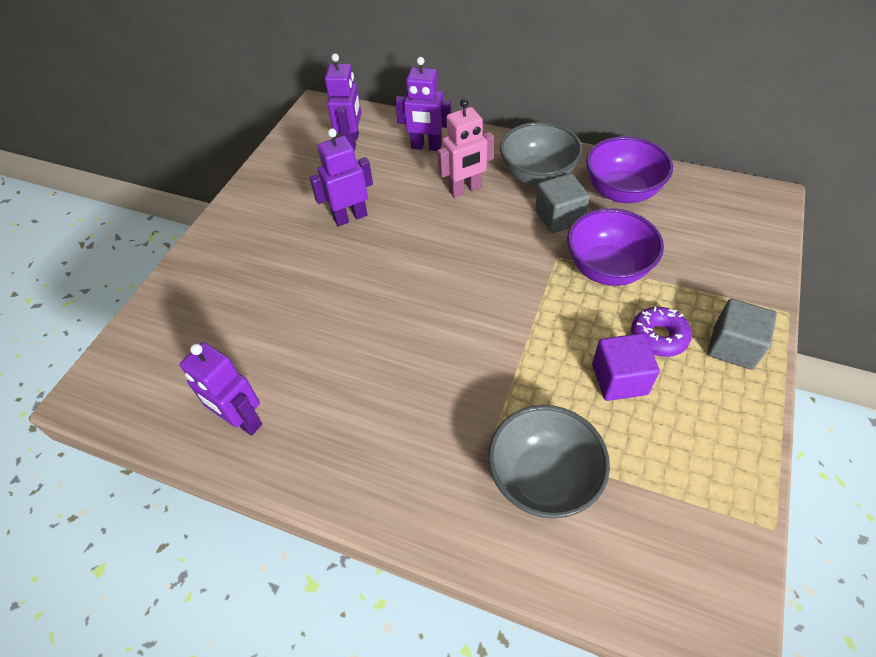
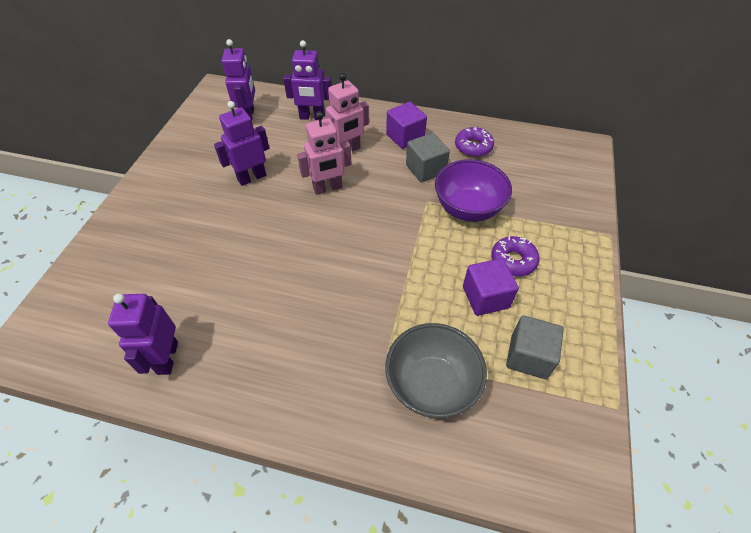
camera: 10 degrees left, 0 degrees up
purple robot [180,342,262,436] -> purple robot turned 60 degrees clockwise [108,293,178,375]
grey bowl [500,122,583,187] -> purple cube [386,102,427,149]
purple bowl [586,136,673,203] -> purple donut [455,127,494,157]
grey cube [708,299,777,370] -> grey cube moved to [506,316,564,379]
none -> pink robot [297,111,352,195]

